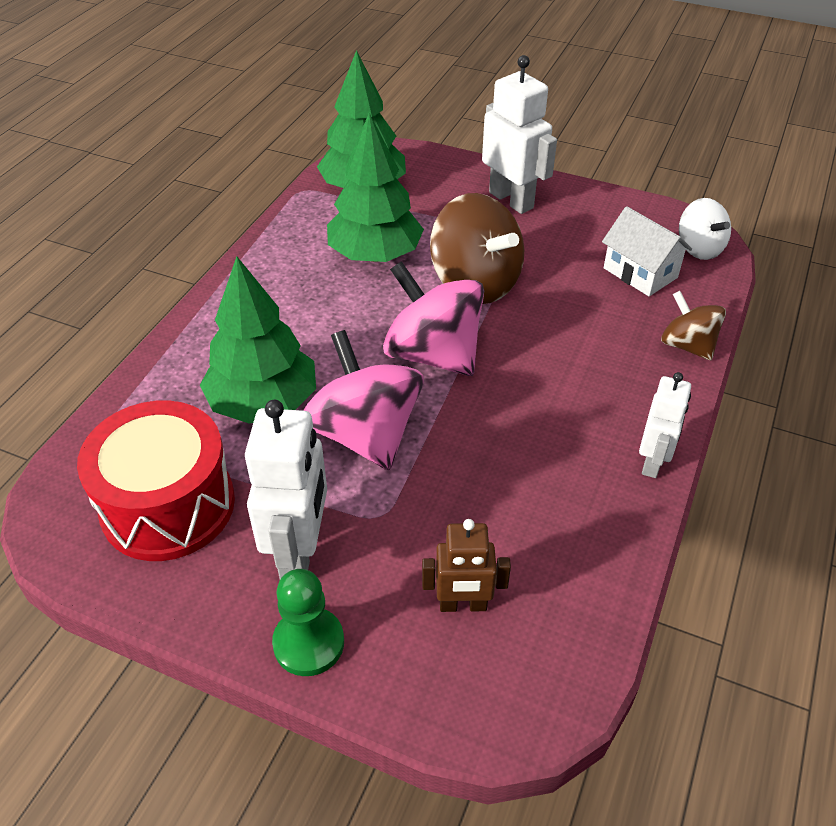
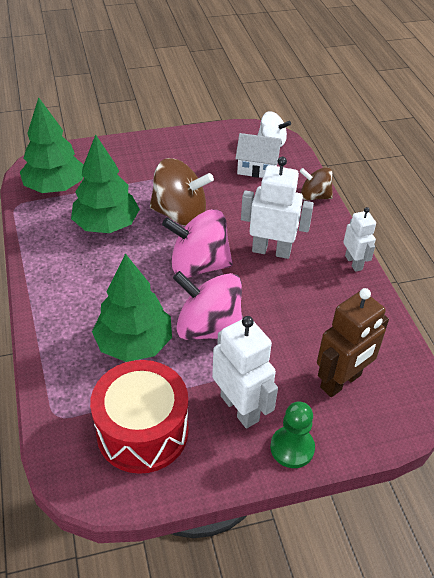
camera: 40 degrees left, 0 degrees up
brown robot [422,519,511,612] -> brown robot [317,288,389,397], size x1.61
white robot [482,55,557,214] -> white robot moved to [241,157,314,259]

